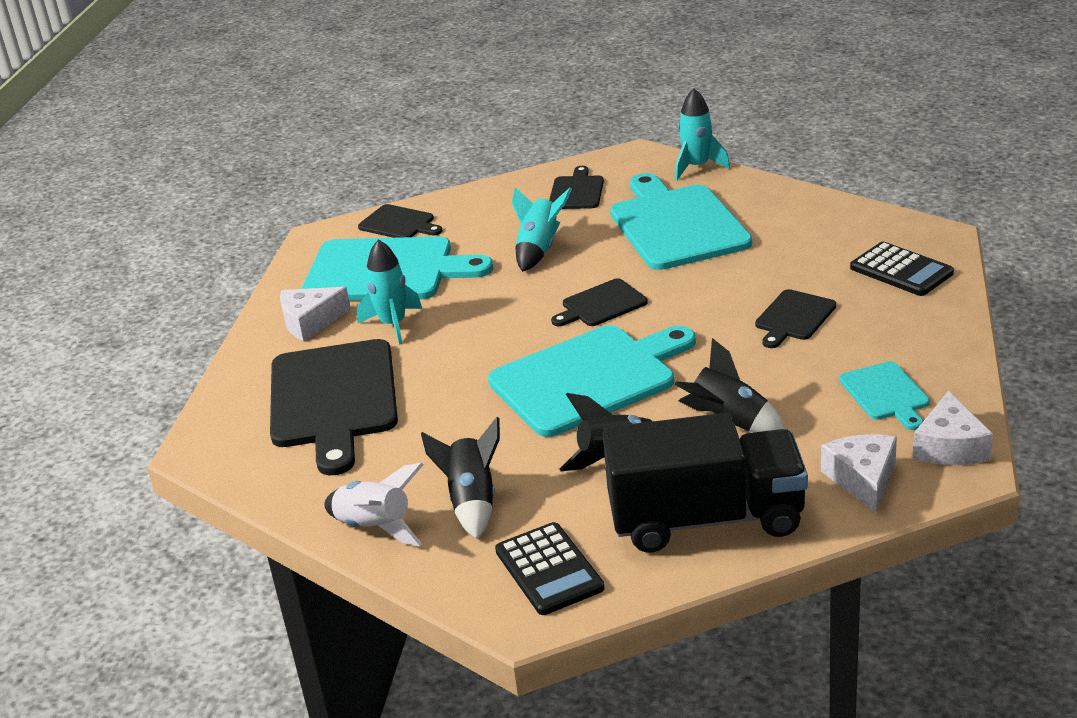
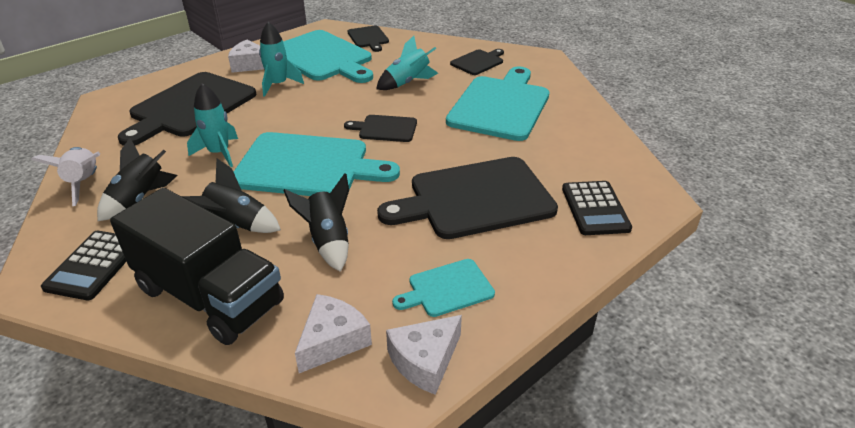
camera: 35 degrees right, 5 degrees up
turquoise rocket [675,88,730,180] -> turquoise rocket moved to [187,83,238,167]
black cutting board [755,289,836,348] -> black cutting board [377,157,558,239], size x2.04
turquoise cutting board [839,361,930,430] -> turquoise cutting board turned 45 degrees clockwise [392,259,495,317]

